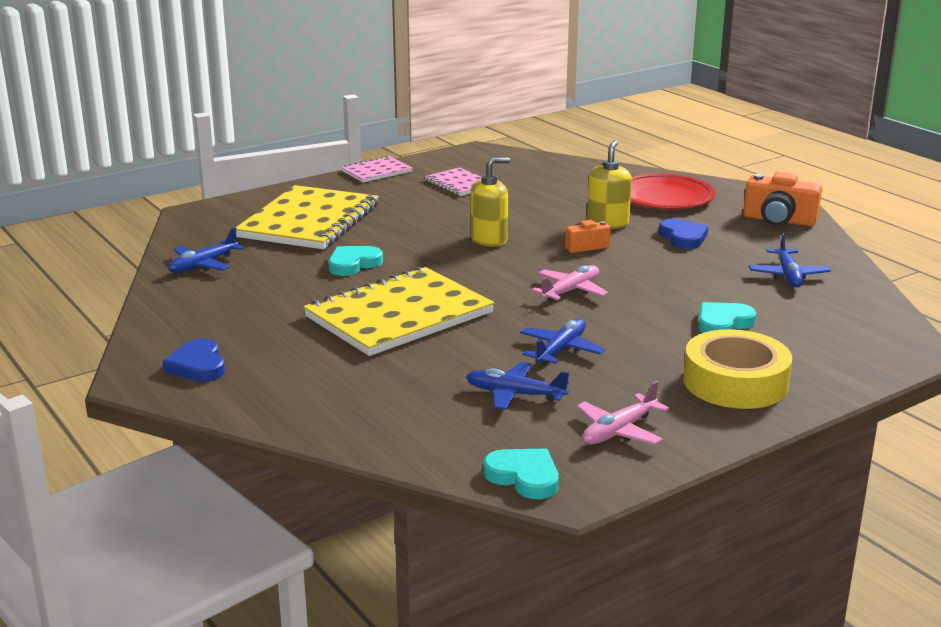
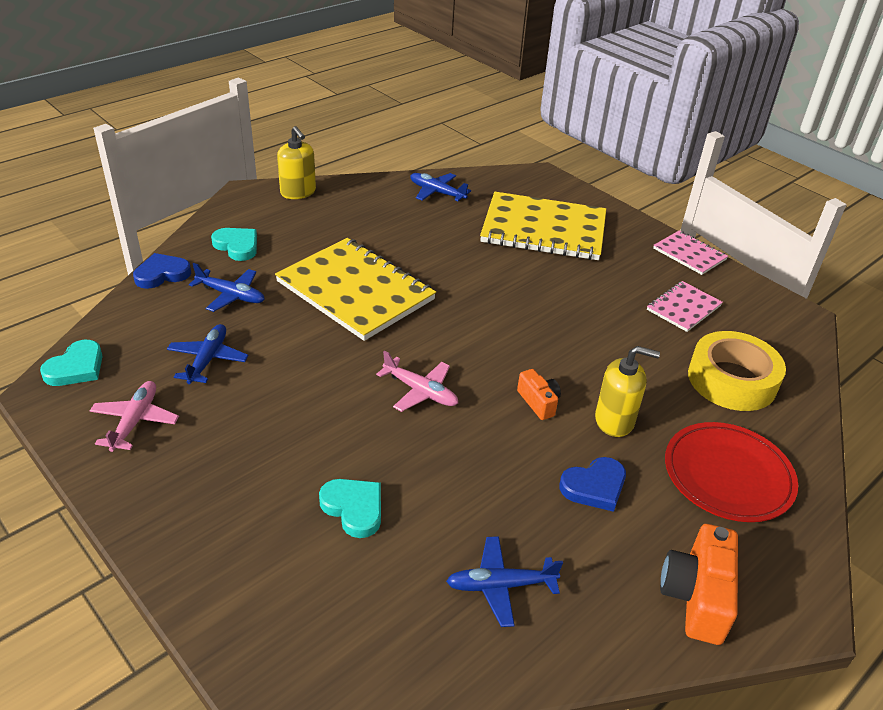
camera: 80 degrees right, 15 degrees up
blue heart [163,339,225,382] -> blue heart moved to [133,253,191,289]
turquoise heart [329,246,383,276] -> turquoise heart moved to [211,228,257,261]
yellow soap dispenser [470,157,510,247] -> yellow soap dispenser moved to [277,126,316,199]
blue plane [520,319,605,365] -> blue plane moved to [189,263,265,312]
pink plane [577,381,669,445] -> pink plane turned 60 degrees clockwise [90,381,179,452]
yellow tape [683,329,792,409] -> yellow tape moved to [688,331,786,411]

